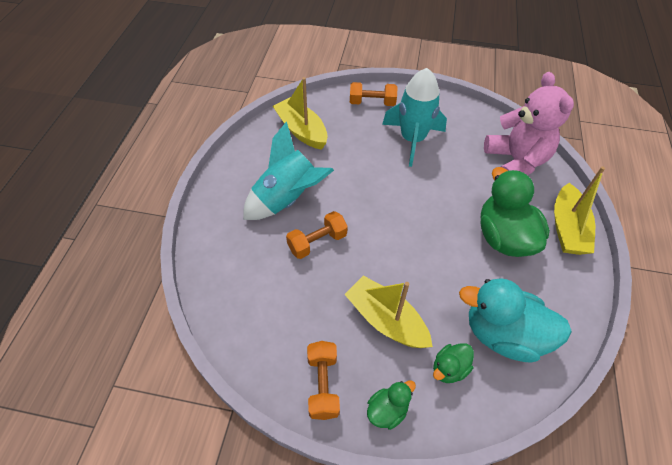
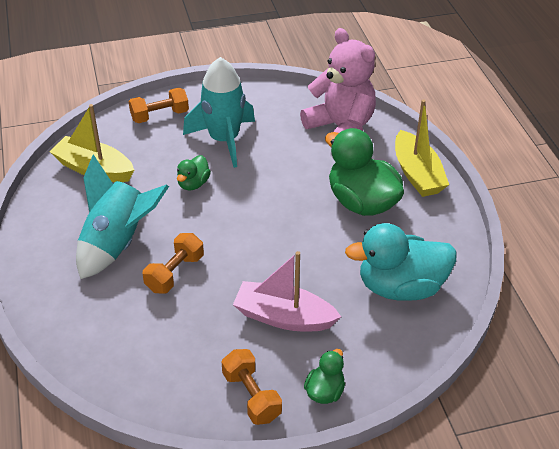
camera: 25 degrees left, 10 degrees down
yellow boat [344,275,433,348] -> pink boat [233,251,341,331]
green duck [433,343,474,383] -> green duck moved to [177,155,211,191]

